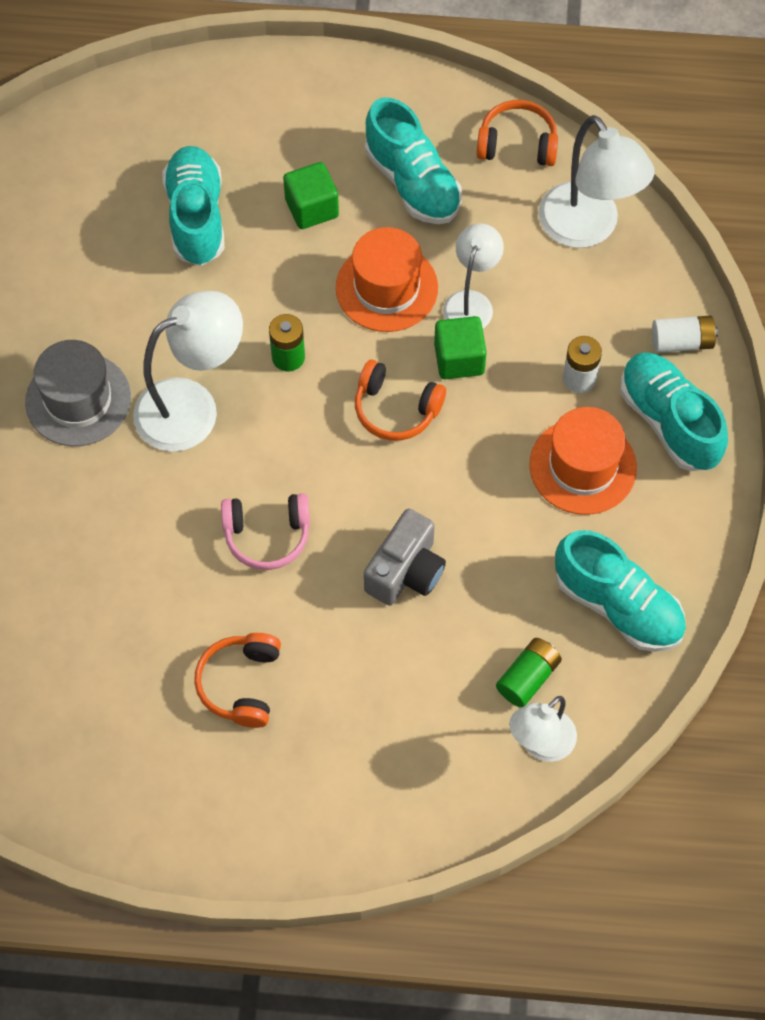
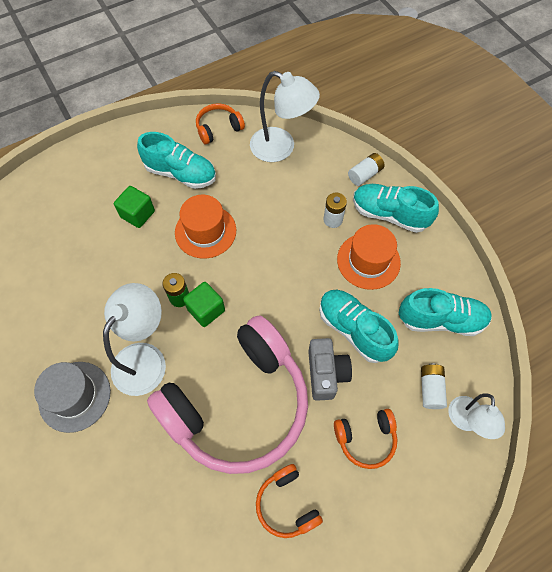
camera: 35 degrees left, 0 degrees up
turquoise shoe [162,146,225,266] -> turquoise shoe moved to [319,290,399,363]
pink headphones [221,493,310,570] -> pink headphones [147,315,308,474], size x2.41
orange headphones [355,360,446,441] -> orange headphones moved to [334,409,397,469]
green cube [434,316,487,379] -> green cube moved to [183,282,225,327]
white lamp [443,223,504,328] -> none
green battery [496,638,562,707] -> white battery [421,363,447,409]

